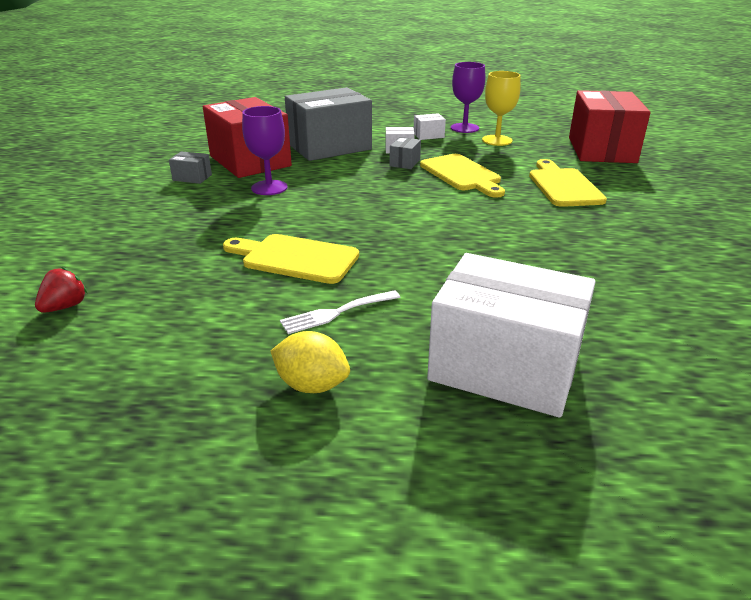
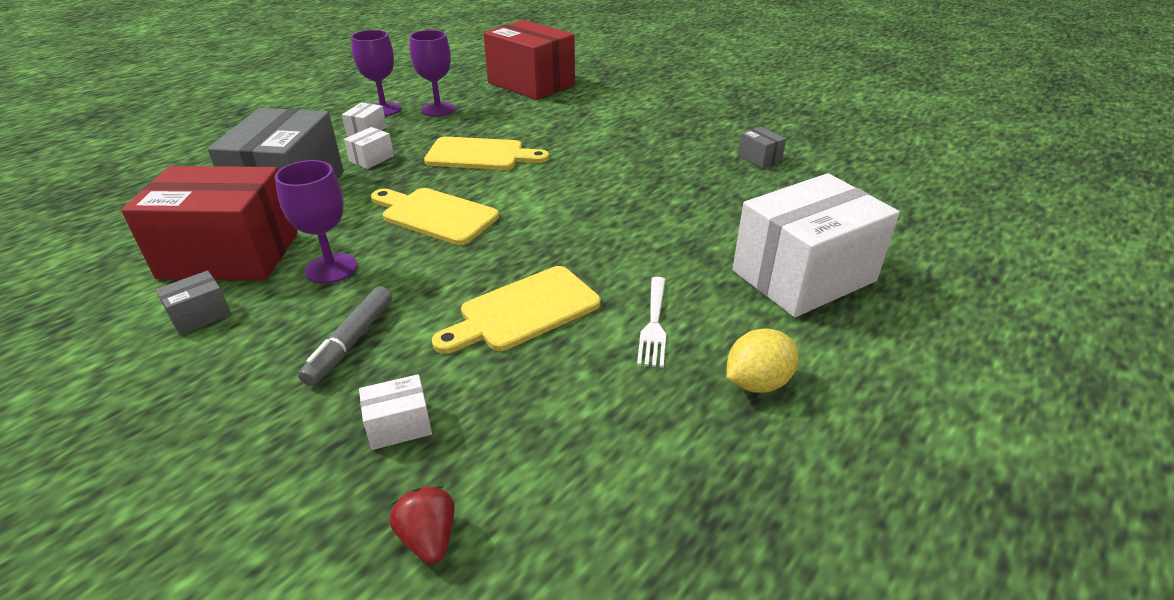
camera: 55 degrees left, 5 degrees up
grey box [389,137,421,169] -> grey box moved to [738,126,786,168]
yellow goblet [482,71,521,146] -> purple goblet [409,30,456,117]
yellow cutting board [529,159,607,207] -> yellow cutting board moved to [371,188,499,245]
none -> grey marker [298,286,392,386]
none -> white box [359,374,432,450]

